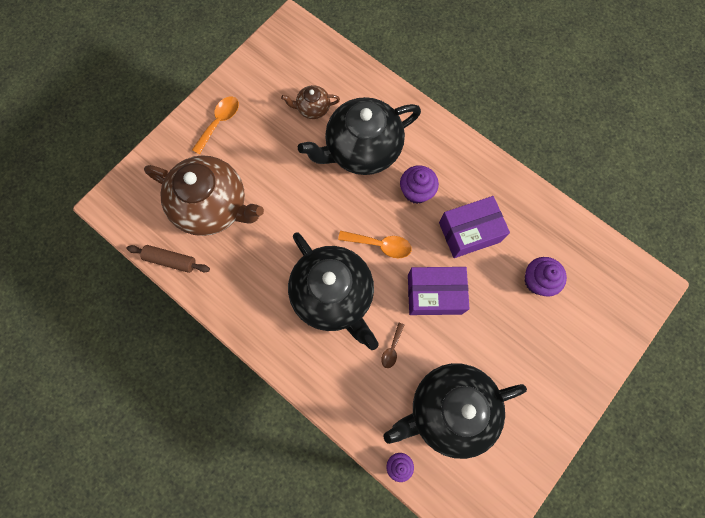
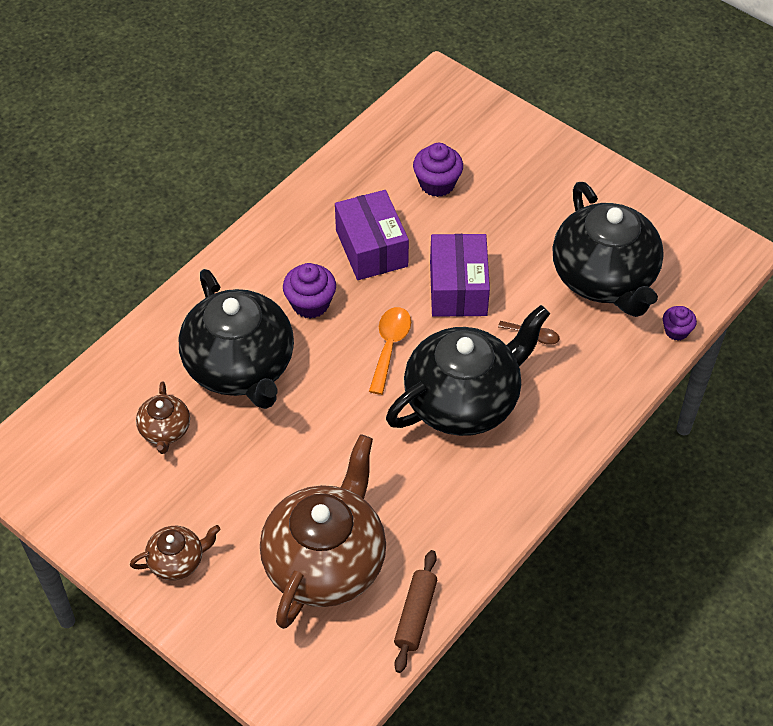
camera: 90 degrees left, 20 degrees down
orange spoon [192,96,239,155] -> brown teapot [130,525,220,580]

